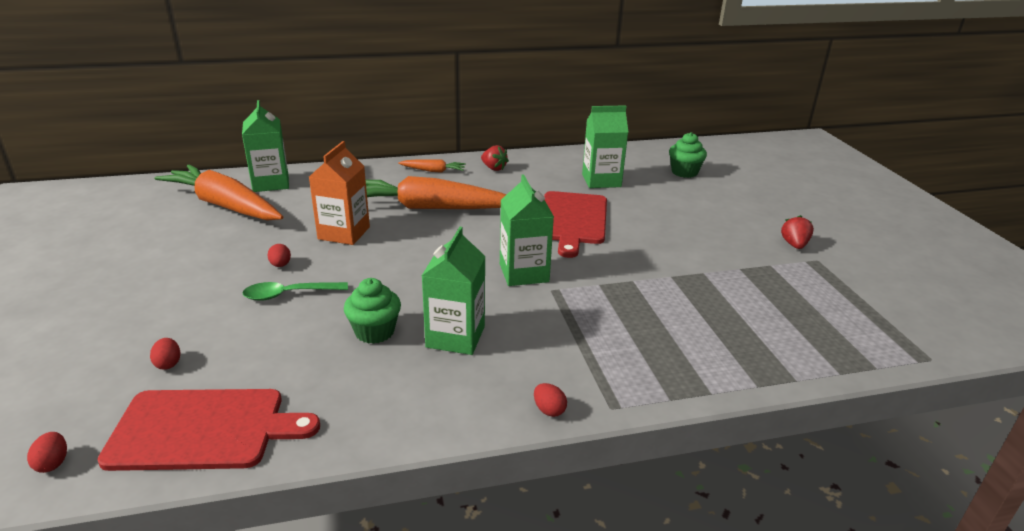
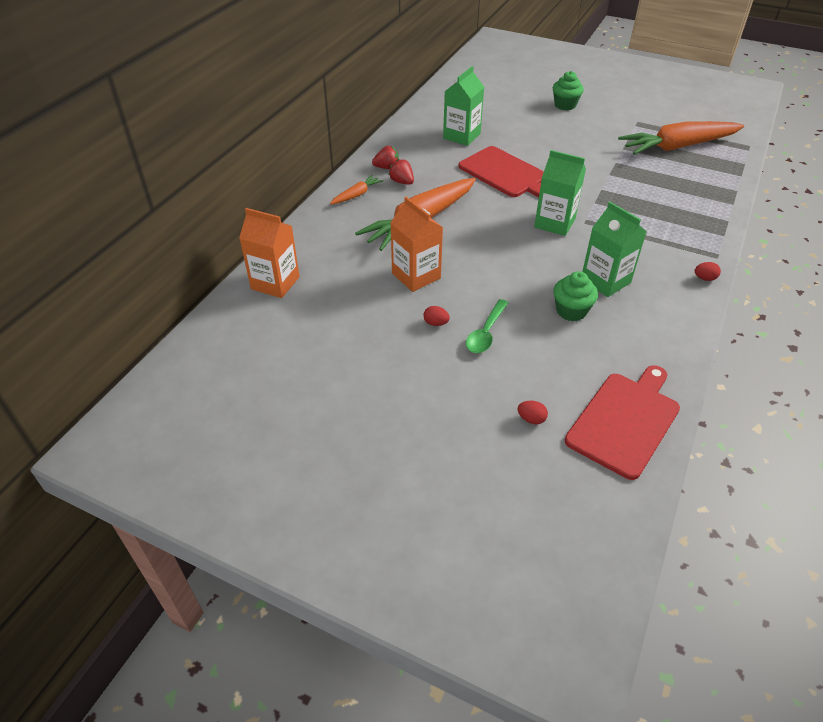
camera: 50 degrees left, 15 degrees up
red egg [27,432,67,473] -> none
orange carrot [154,165,283,221] -> orange carrot moved to [618,121,744,155]
green carton [242,100,289,192] -> orange carton [239,208,300,298]
green cupcake [669,132,707,178] -> green cupcake moved to [553,71,584,110]
red strawberry [781,215,814,249] -> red strawberry moved to [388,159,414,185]

